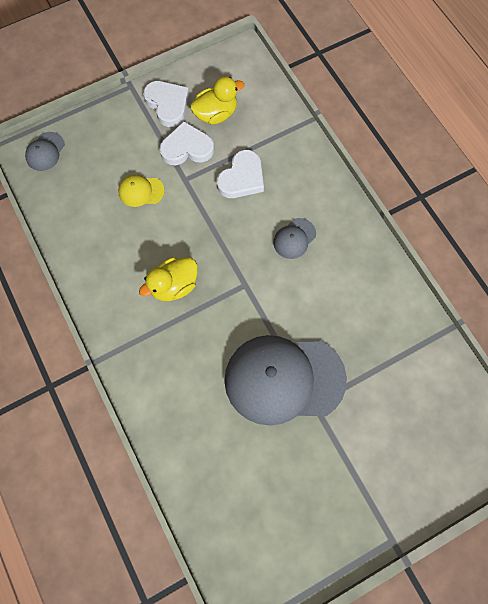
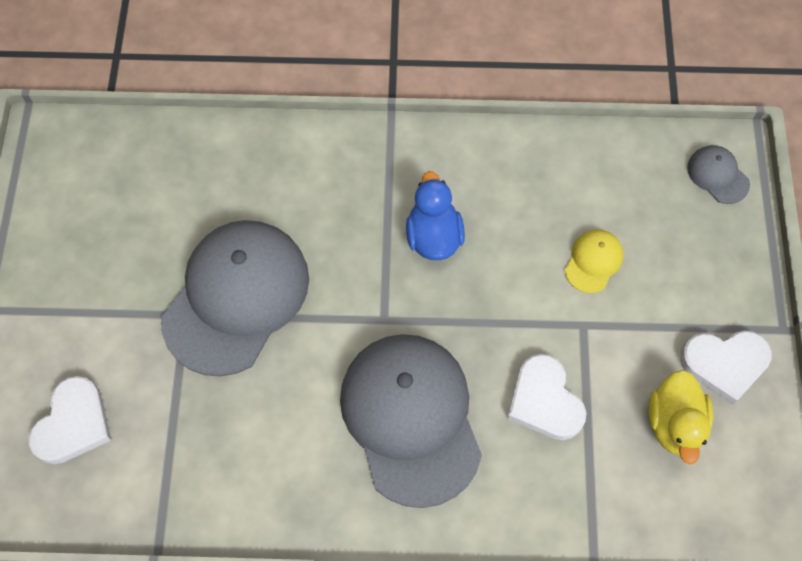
camera: 120 degrees right, 5 degrees down
yellow duck [139,257,198,301] -> blue duck [406,171,465,260]
white heart [159,121,214,165] -> white heart moved to [28,376,111,464]
grey cap [273,218,316,259] -> grey cap [340,334,482,508], size x2.37

